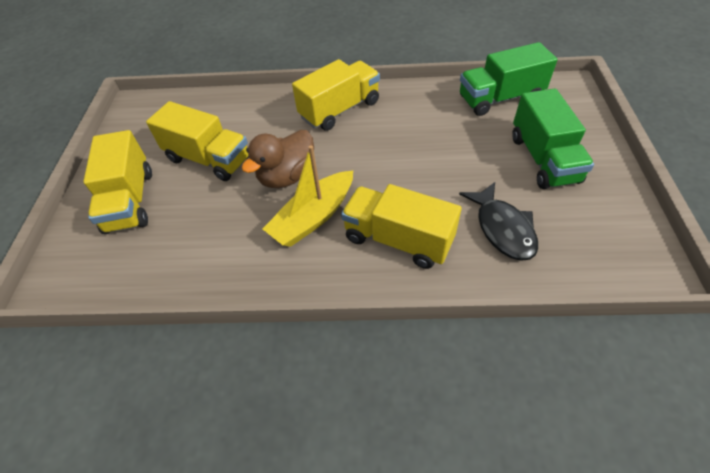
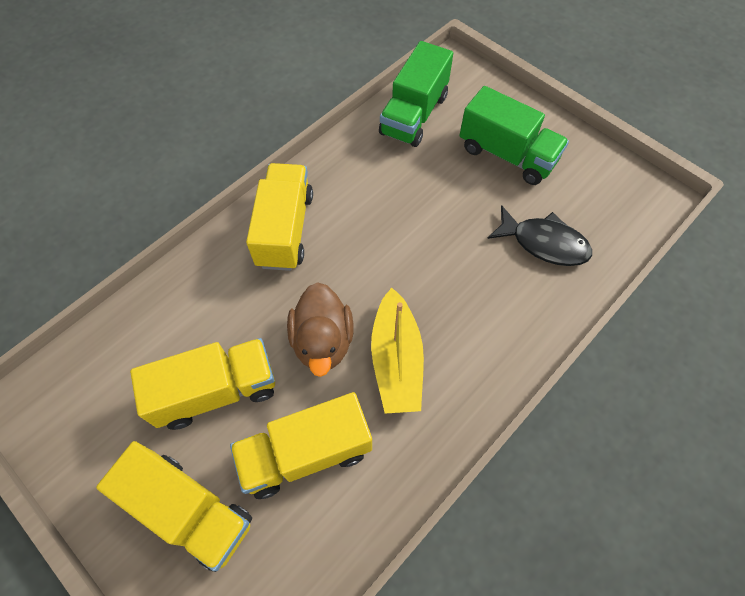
camera: 50 degrees left, 10 degrees up
yellow truck [341,184,462,269] -> yellow truck moved to [230,392,372,499]

